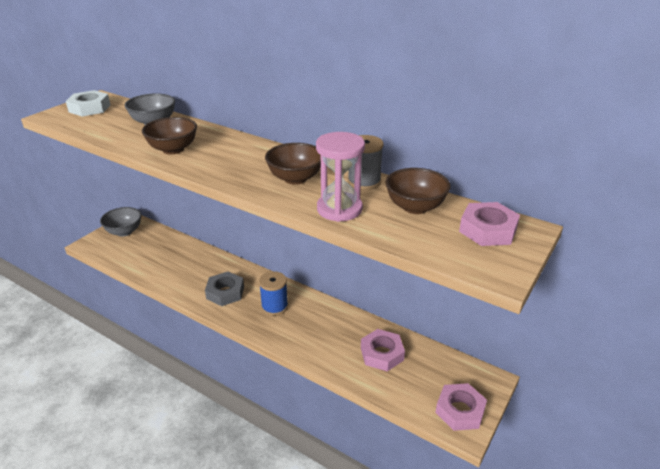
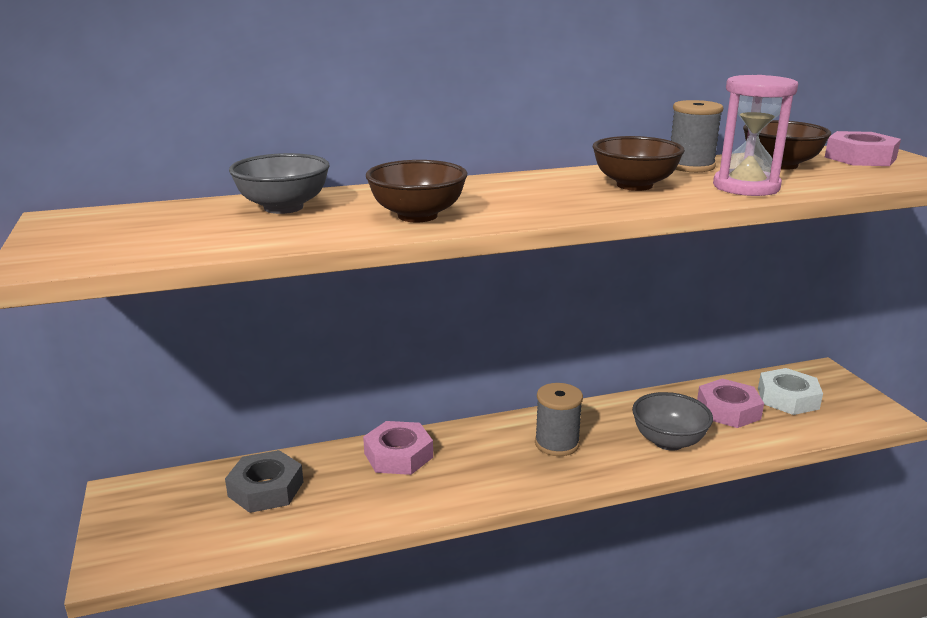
camera: 50 degrees left, 10 degrees down
white nut [66,90,111,117] -> white nut moved to [758,368,823,415]
grey bowl [100,207,142,237] -> grey bowl moved to [632,392,713,451]
grey nut [205,272,244,306] -> grey nut moved to [225,450,303,513]
blue spool [259,271,288,316] -> grey spool [535,383,583,456]
pink nut [435,383,487,431] -> pink nut moved to [363,421,433,475]

